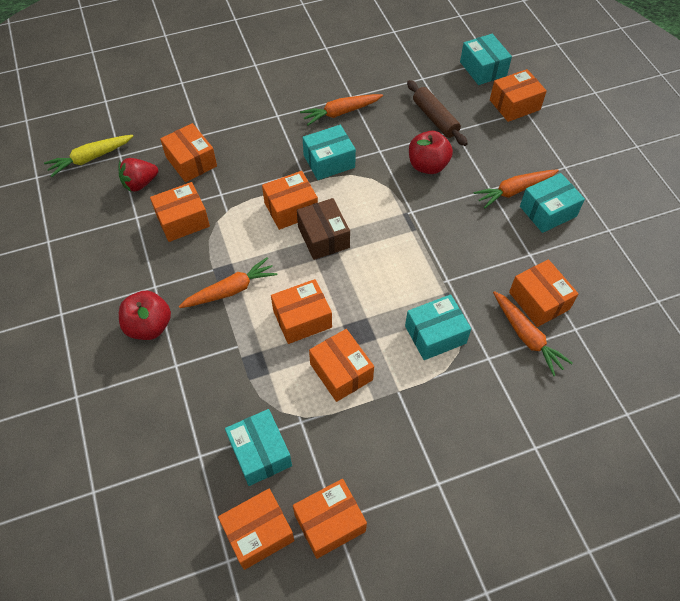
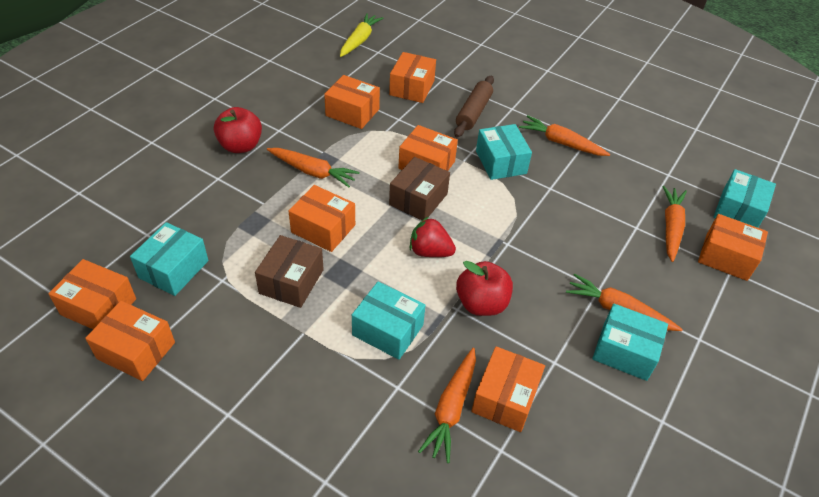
camera: 50 degrees right, 10 degrees down
yellow carrot [44,135,133,177] -> yellow carrot turned 90 degrees clockwise [340,13,383,57]
red strawberry [119,158,158,192] -> red strawberry moved to [410,216,456,257]
turquoise box [302,125,356,180] -> turquoise box turned 45 degrees clockwise [476,124,532,180]
orange box [309,329,374,402] -> brown box [255,235,324,308]
brown rolling pin [407,80,468,146] -> brown rolling pin moved to [454,76,494,137]
red apple [409,131,453,174] -> red apple moved to [456,261,513,316]
none -> orange carrot [662,186,687,262]

